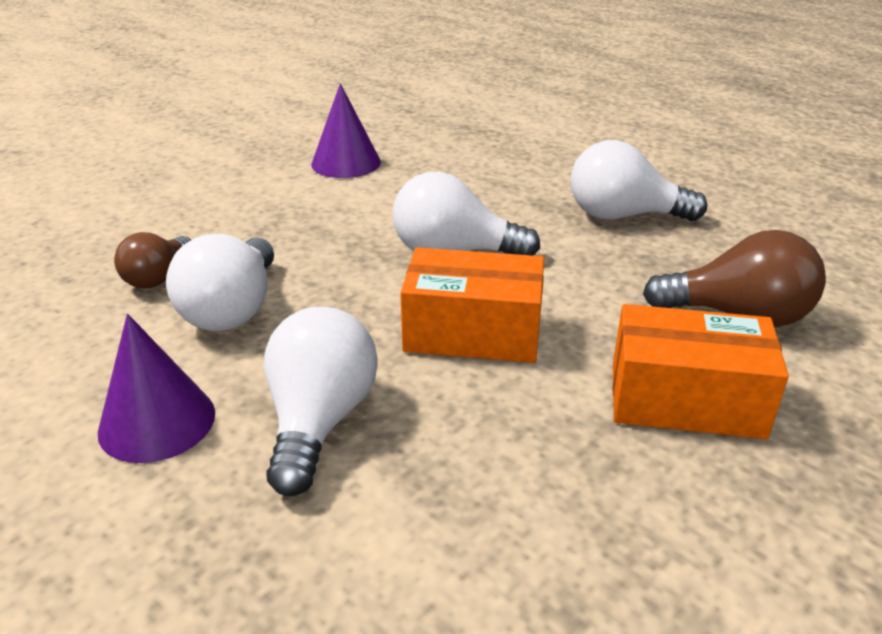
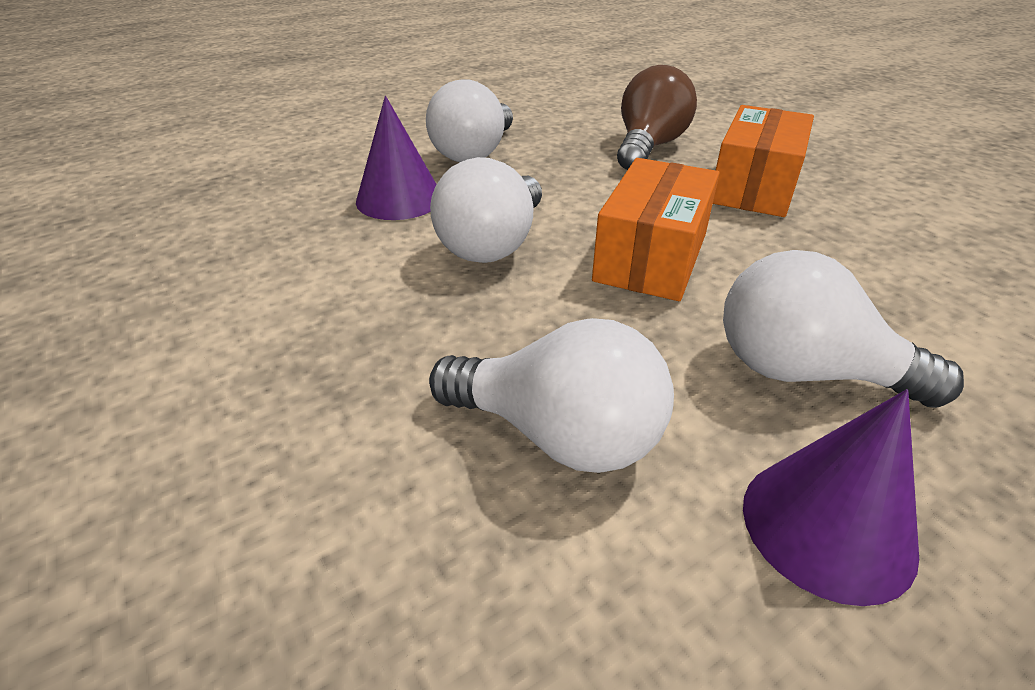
camera: 75 degrees left, 5 degrees up
brown light bulb [114,232,191,289] -> none
purple cone [311,83,381,178] -> purple cone moved to [356,96,437,220]

